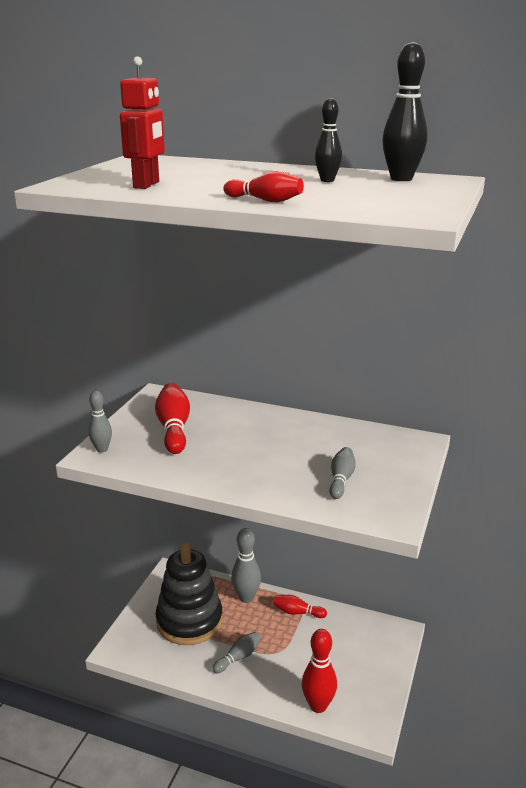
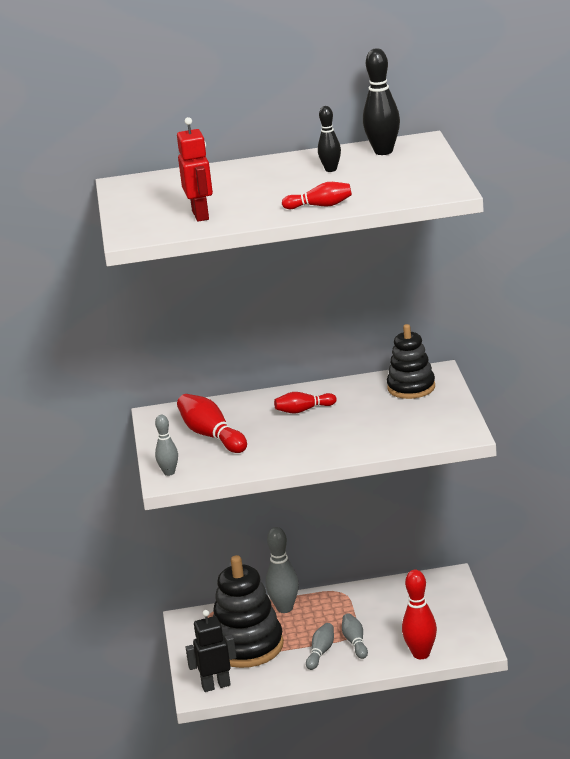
camera: 25 degrees left, 0 degrees up
red bowling pin [273,595,327,618] -> red bowling pin moved to [274,392,337,414]
grey bowling pin [329,447,356,499] -> grey bowling pin moved to [342,613,368,659]
none -> black robot [186,610,236,692]
none -> black stacking toy [387,324,435,399]

